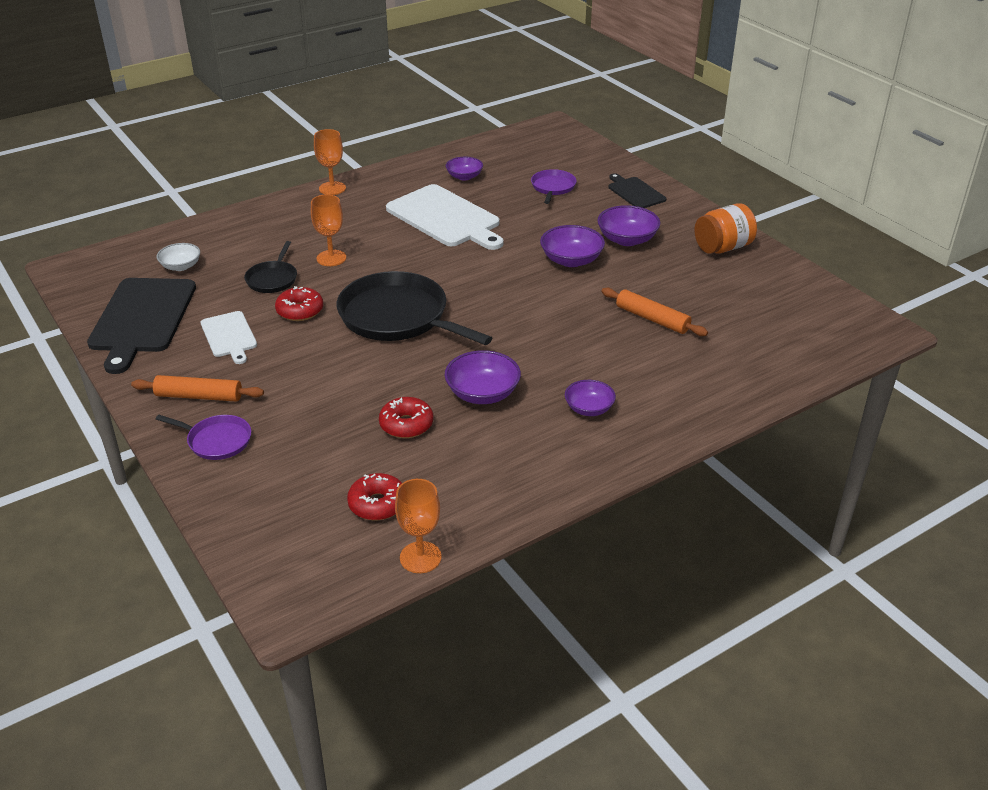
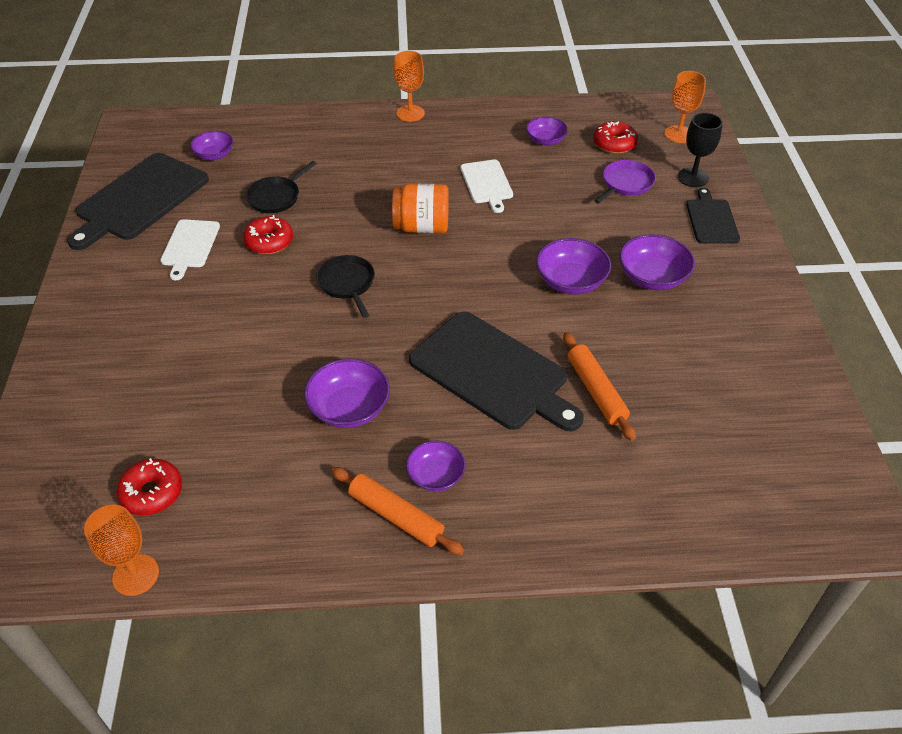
camera: 30 degrees right, 10 degrees up
orange rolling pin [131,375,264,401] -> orange rolling pin moved to [331,467,464,555]
purple pan [156,415,251,460] -> none
white bowl [157,243,200,271] -> purple bowl [190,131,233,160]
orange goblet [311,195,346,266] -> orange goblet moved to [664,71,706,143]
black pan [337,271,492,345] -> black pan [316,255,375,318], size x0.50
red donut [379,397,433,438] -> red donut moved to [593,121,638,154]
white cutting board [386,184,504,250] -> white cutting board [461,160,513,213], size x0.54
orange jar [695,203,757,254] -> orange jar moved to [392,184,449,233]
none -> black cutting board [409,311,584,431]
none -> black goblet [678,112,723,187]

